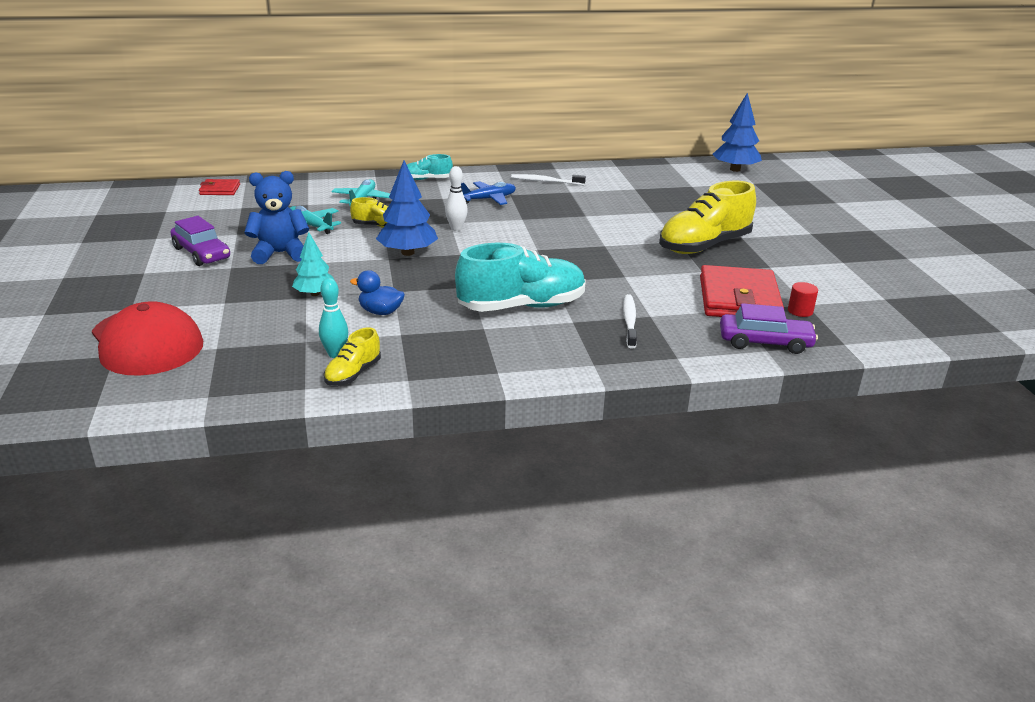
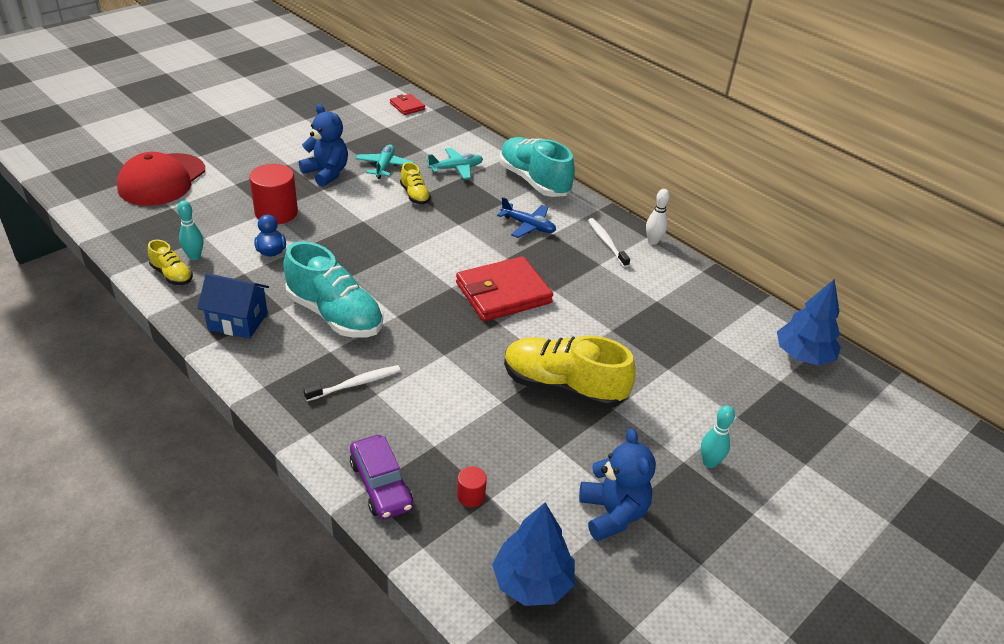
camera: 55 degrees right, 10 degrees up
purple car [170,216,230,266] -> none
turquoise tree [292,232,334,296] -> red cylinder [249,164,298,224]
yellow shoe [324,327,381,386] -> yellow shoe turned 135 degrees counterclockwise [148,240,193,285]
blue tree [376,160,438,256] -> blue tree moved to [492,503,575,606]
turquoise shoe [407,154,453,180] -> turquoise shoe [499,137,575,197], size x2.02
white bowling pin [445,166,468,231] -> white bowling pin moved to [646,189,670,245]
red wallet [700,265,784,317] -> red wallet moved to [456,256,553,321]
none -> blue house [197,273,269,339]
none -> blue teddy bear [579,428,656,541]
none -> turquoise bowling pin [701,405,735,468]

